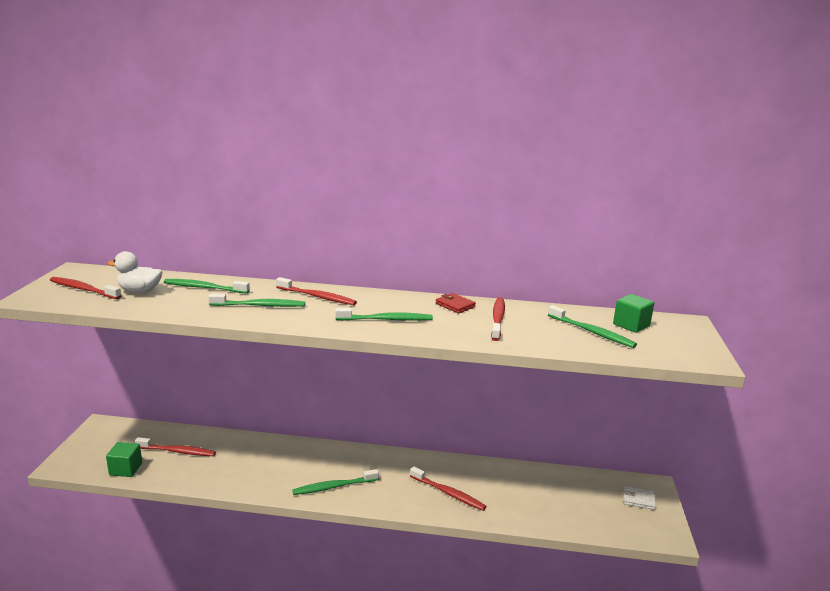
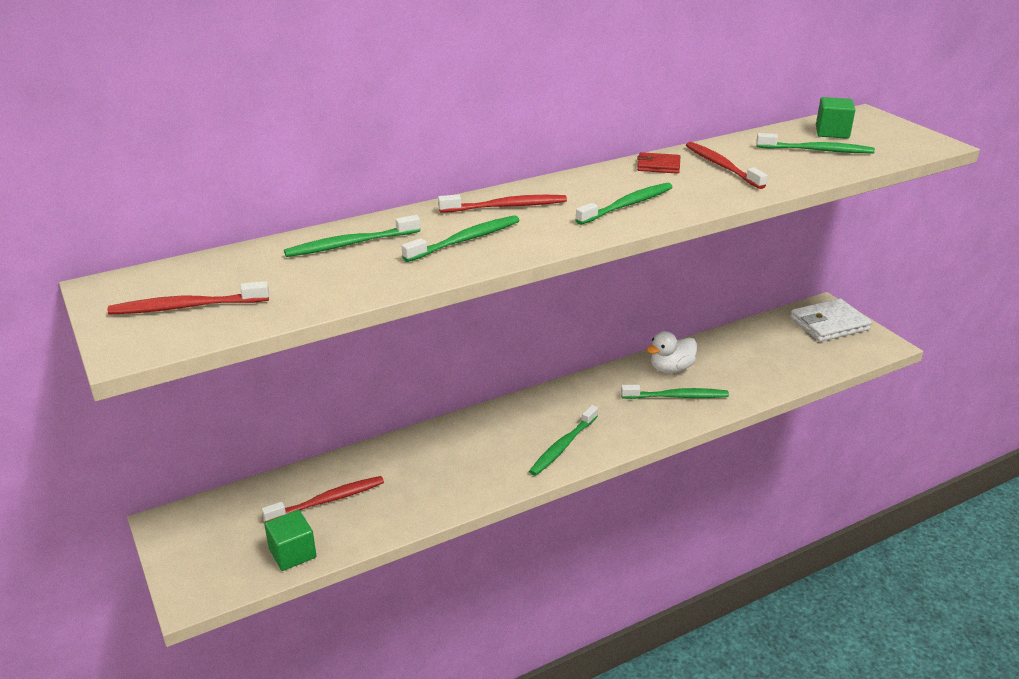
camera: 35 degrees left, 10 degrees up
white duck [107,251,162,293] -> white duck moved to [647,331,697,373]
red toothbrush [410,466,487,511] -> green toothbrush [621,385,729,399]
white wallet [623,486,656,510] -> white wallet [790,299,872,342], size x1.85

